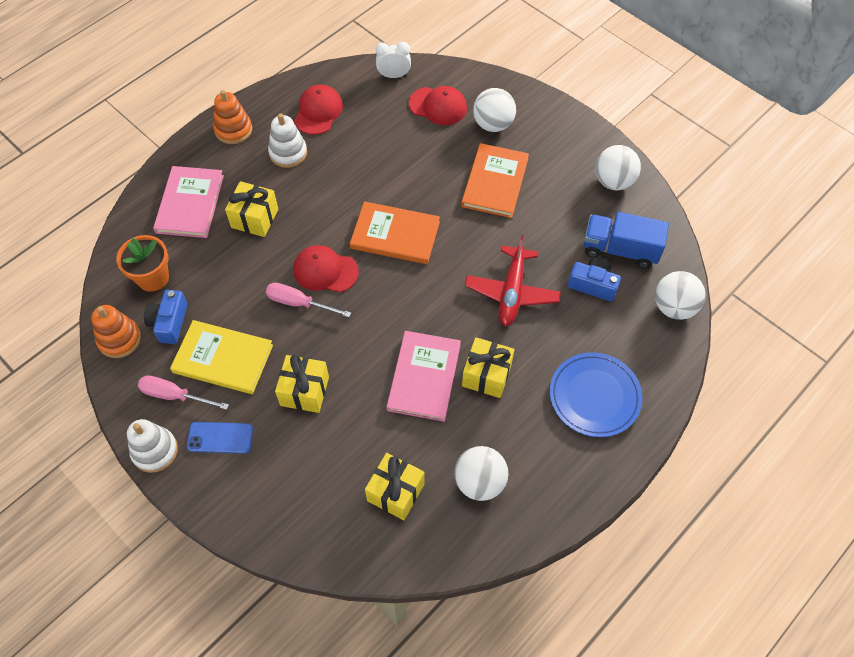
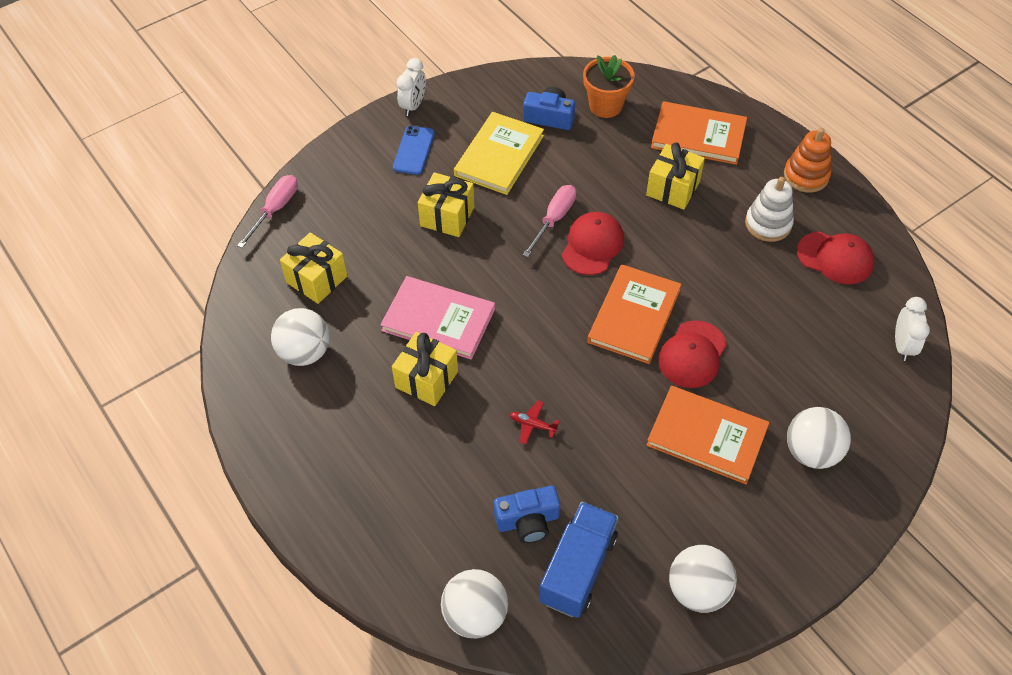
camera: 100 degrees right, 5 degrees down
orange stacking toy [91,305,141,358] -> none
white stacking toy [127,419,178,473] -> white clock [397,58,426,116]
pink screwdriver [138,375,229,410] -> pink screwdriver moved to [237,175,298,248]
pink book [153,166,224,238] -> orange book [651,101,747,165]
red cap [409,86,467,125] -> red cap moved to [658,320,727,388]
red plane [465,234,561,326] -> red plane [510,401,559,444], size x0.43
blue plate [550,352,642,437] -> none
blue camera [568,257,621,301] -> blue camera turned 45 degrees clockwise [494,486,560,543]

